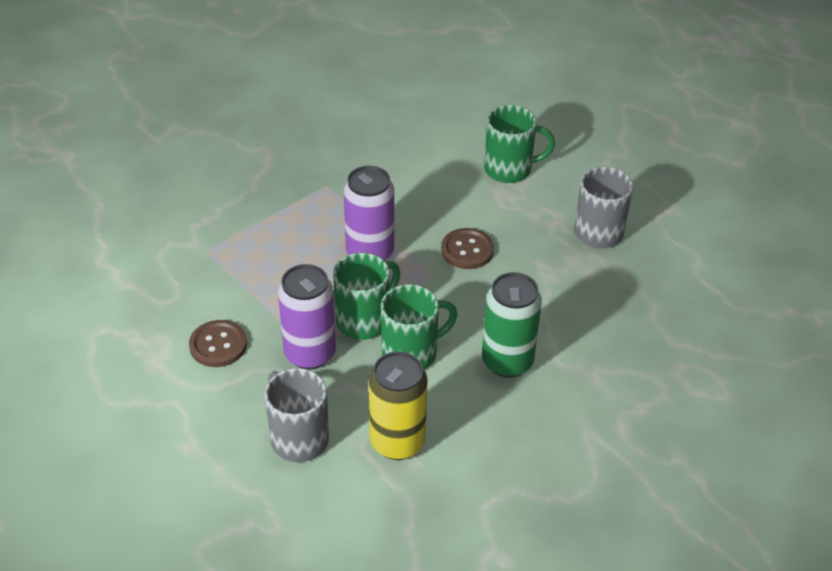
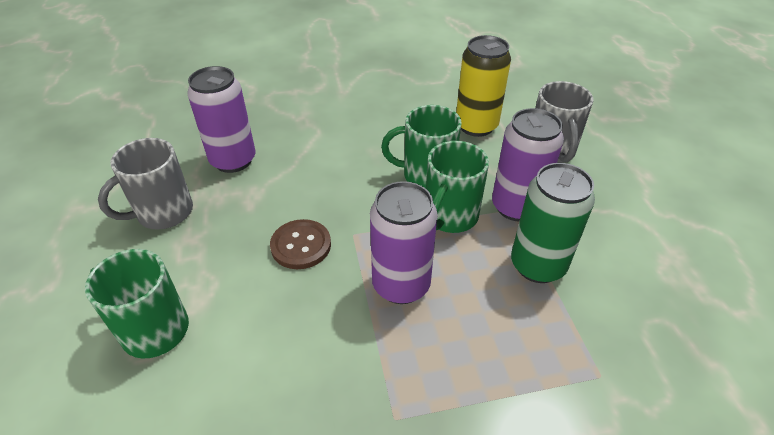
camera: 150 degrees left, 0 degrees up
brown button [189,320,247,367] -> none
green mug [333,253,400,340] -> green mug turned 45 degrees counterclockwise [426,141,489,233]
green can [482,272,542,378] -> green can moved to [511,163,595,283]
none -> purple can [187,66,255,173]

